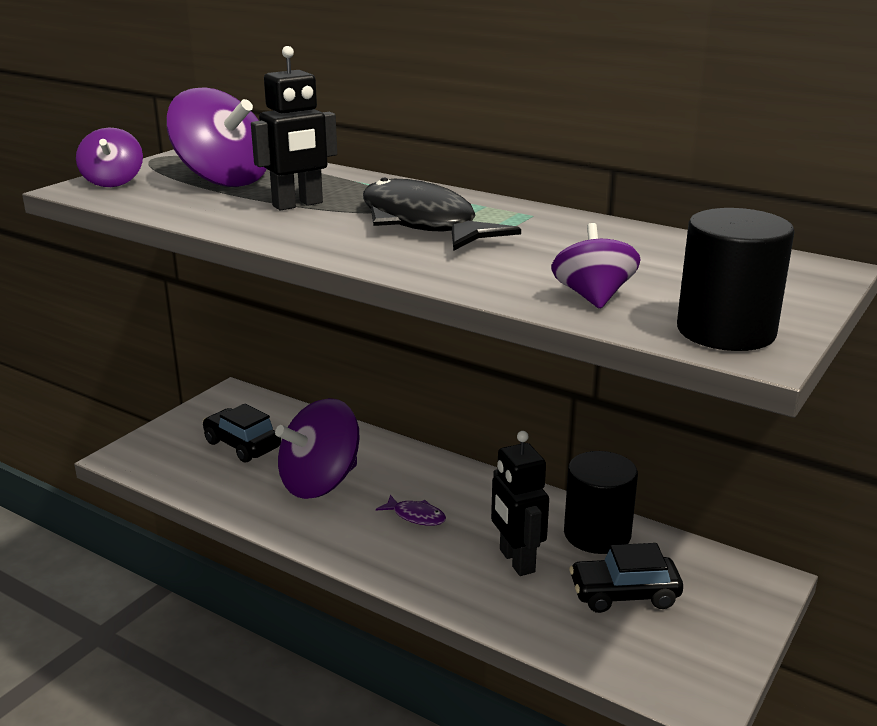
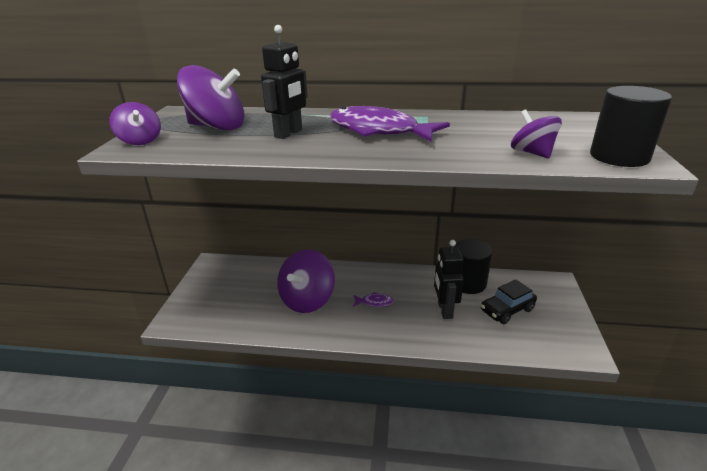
camera: 25 degrees left, 5 degrees up
black car [203,404,281,463] -> none
black fish [363,177,521,250] -> purple fish [330,106,450,142]
black robot [491,431,549,576] -> black robot turned 45 degrees clockwise [434,240,464,319]

